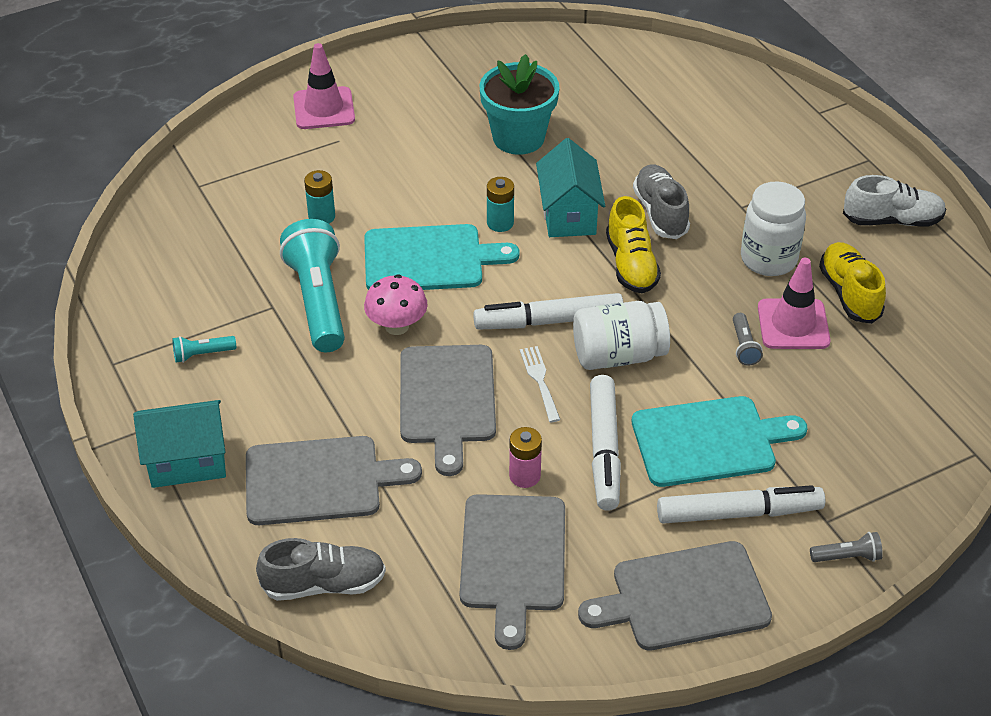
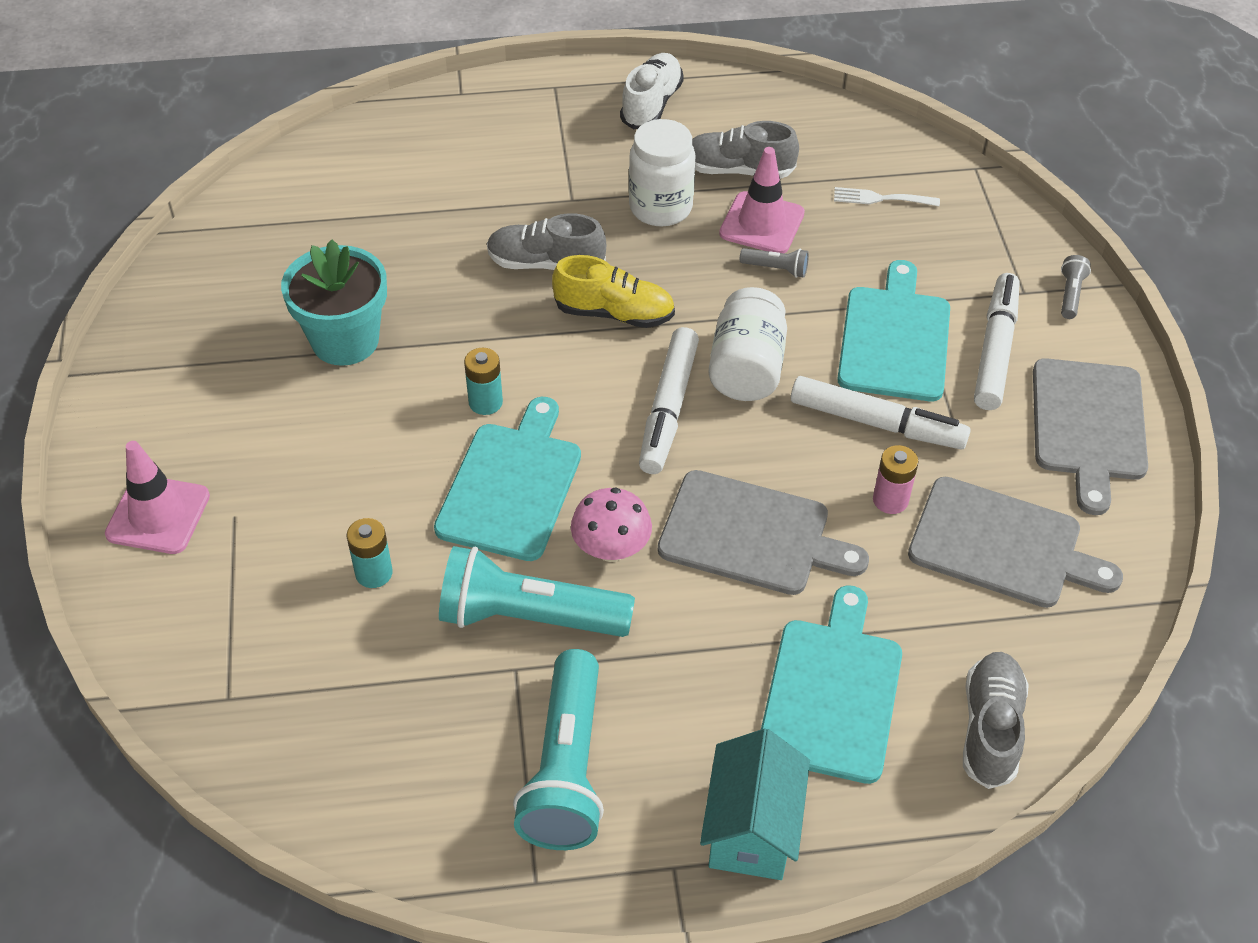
camera: 70 degrees left, 5 degrees up
turquoise flashlight [172,336,236,363] -> turquoise flashlight [513,649,604,850], size x2.35
grey cutting board [246,436,422,525] -> turquoise cutting board [761,585,902,784]
white fork [520,346,560,422] -> white fork moved to [834,187,940,206]
turquoise house [536,138,605,237] -> none
yellow shoe [819,242,886,324] -> grey shoe [692,121,799,179]

